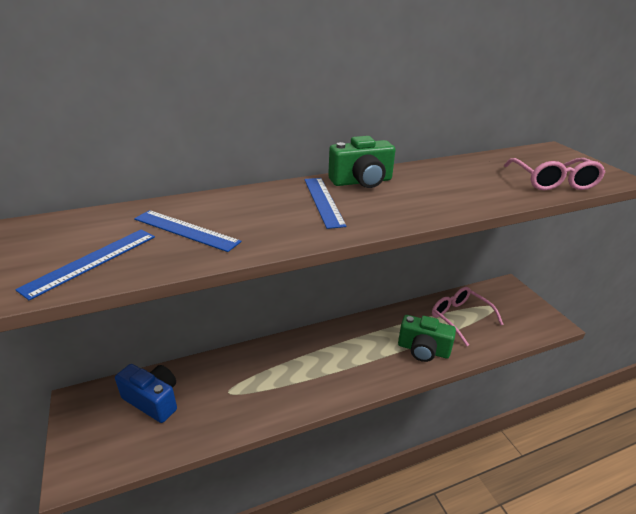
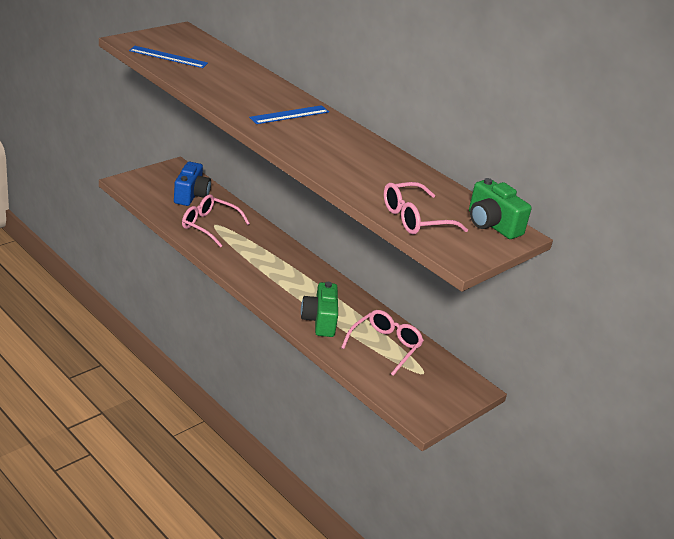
camera: 65 degrees right, 0 degrees up
blue ruler [134,210,241,252] -> none
green camera [328,136,395,188] -> green camera moved to [469,178,532,239]
none -> pink glasses [182,195,250,247]

